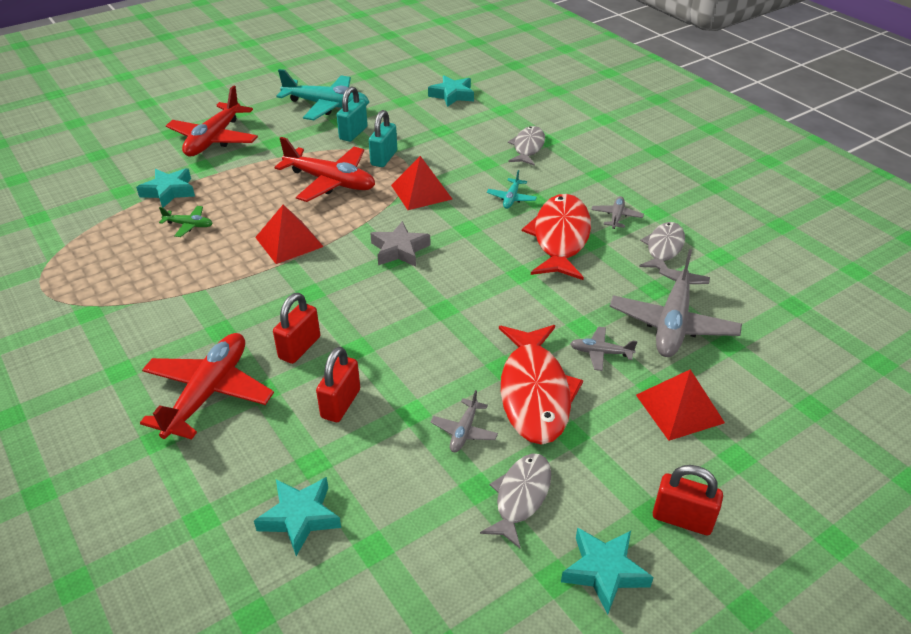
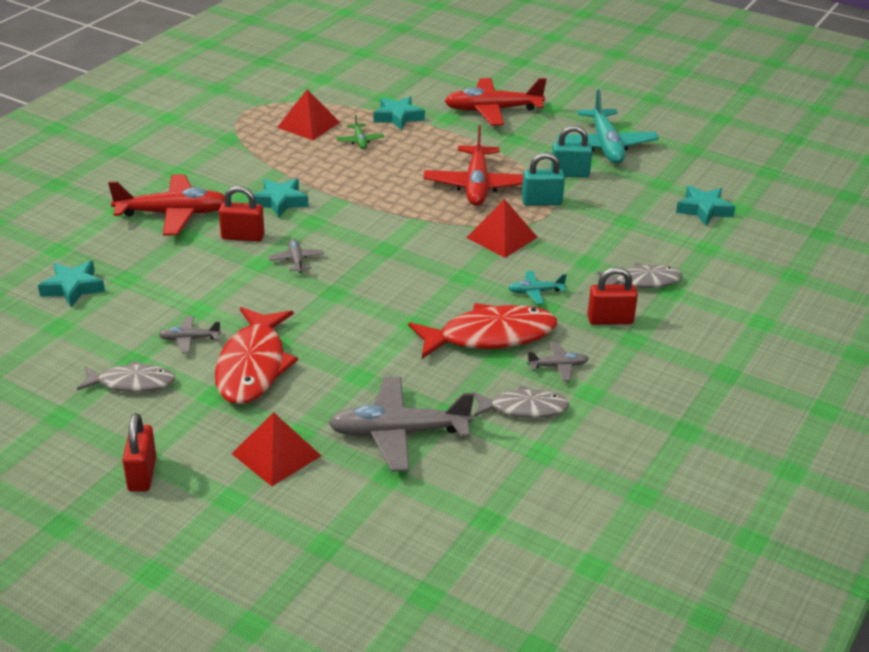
camera: 65 degrees right, 5 degrees down
red pyramid [255,205,324,264] -> red pyramid moved to [277,89,340,140]
red padlock [316,347,360,422] -> red padlock moved to [587,267,638,325]
grey star [370,221,431,267] -> none
red fish [499,325,583,445] -> red fish turned 60 degrees counterclockwise [215,307,298,404]
turquoise star [561,527,653,614] -> turquoise star moved to [254,178,309,218]
grey plane [570,327,637,371] -> grey plane moved to [269,239,324,273]

